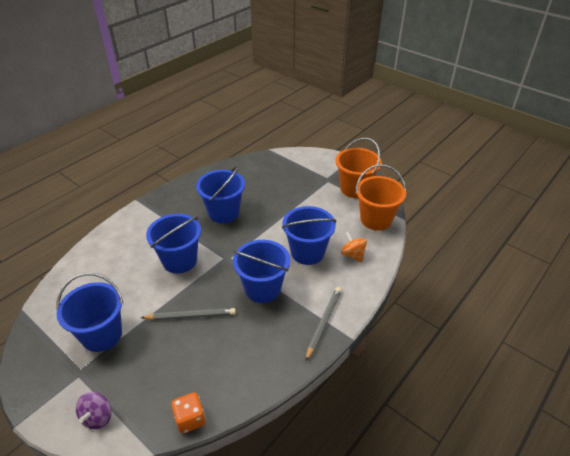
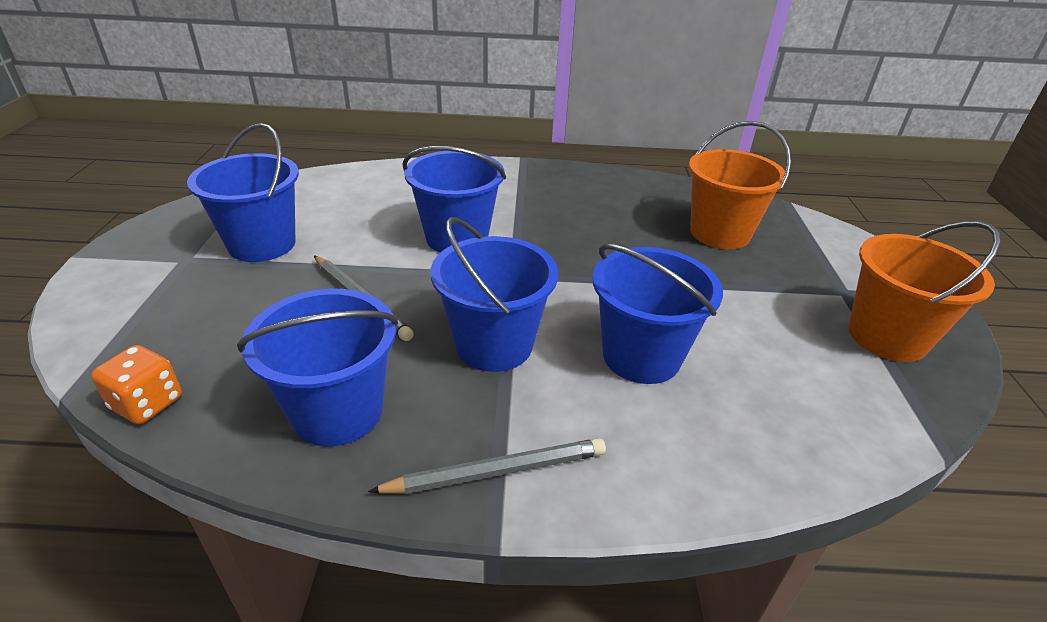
camera: 50 degrees right, 5 degrees down
purple spinning top [76,392,111,429] -> none
blue bucket [196,166,245,223] -> blue bucket moved to [237,289,398,446]
orange spinning top [341,232,367,262] -> none
orange bucket [356,164,406,230] -> orange bucket moved to [689,121,791,249]

